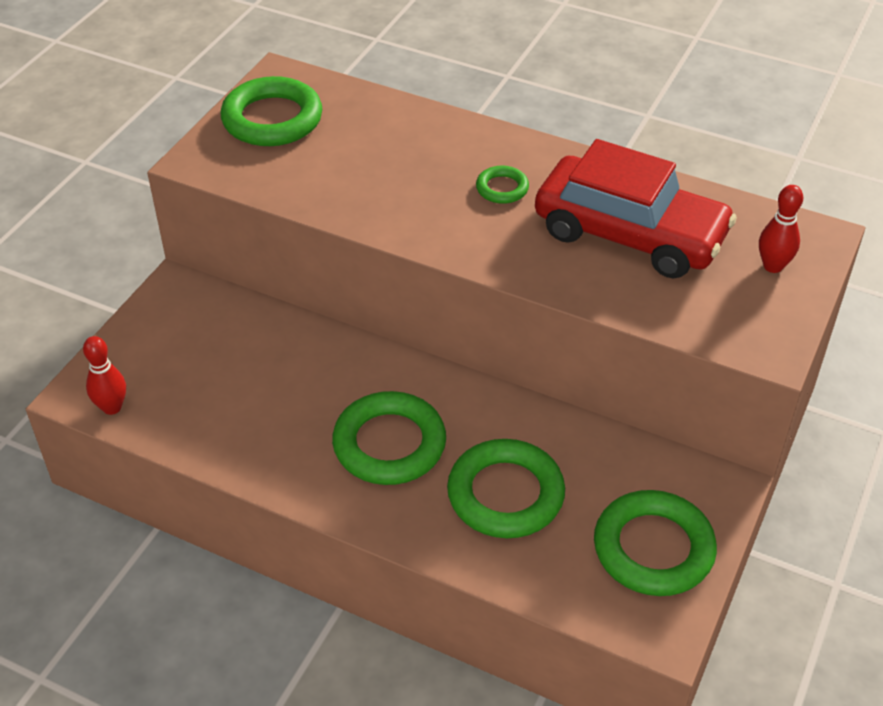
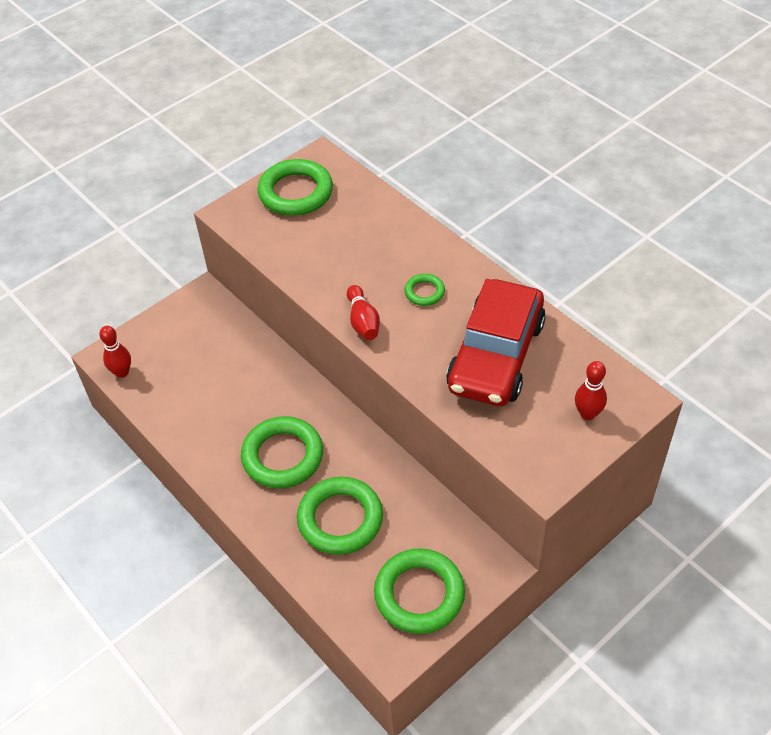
camera: 25 degrees right, 5 degrees up
red car [535,139,737,279] -> red car turned 60 degrees clockwise [446,279,546,406]
none -> red bowling pin [347,285,380,340]

